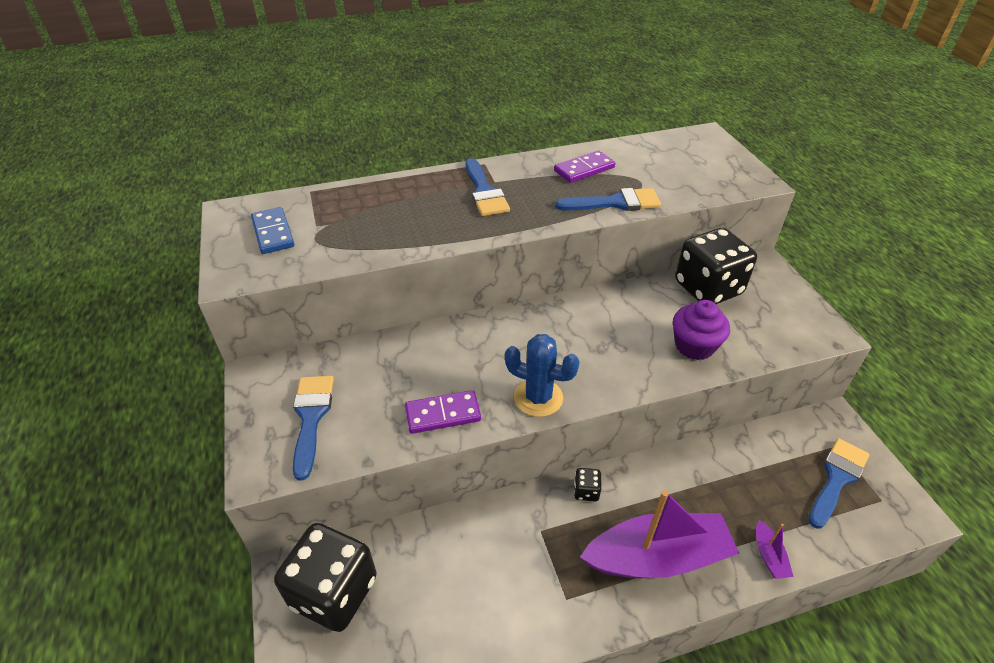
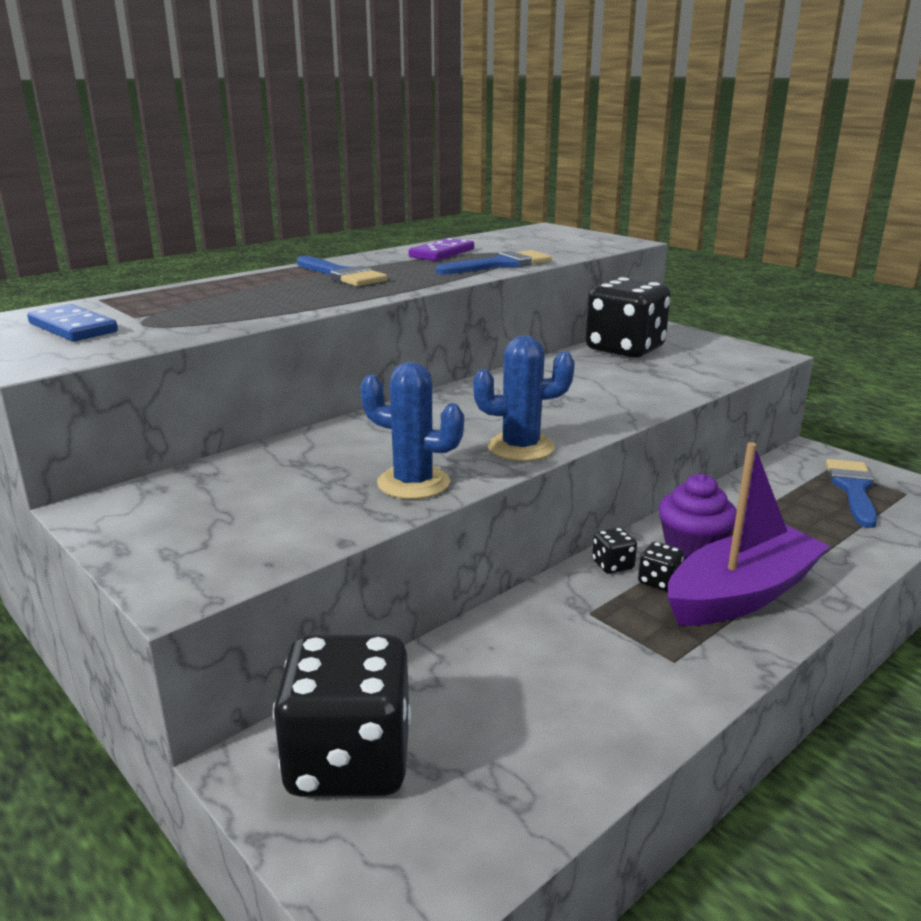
camera: 25 degrees left, 20 degrees down
blue brush [293,376,334,481] -> none
purple domino [405,390,481,434] -> blue cactus [360,362,464,499]
purple cupcake [673,300,730,360] -> purple cupcake moved to [659,474,737,559]
purple boat [756,520,794,579] -> none
none -> black dice [638,542,684,591]

